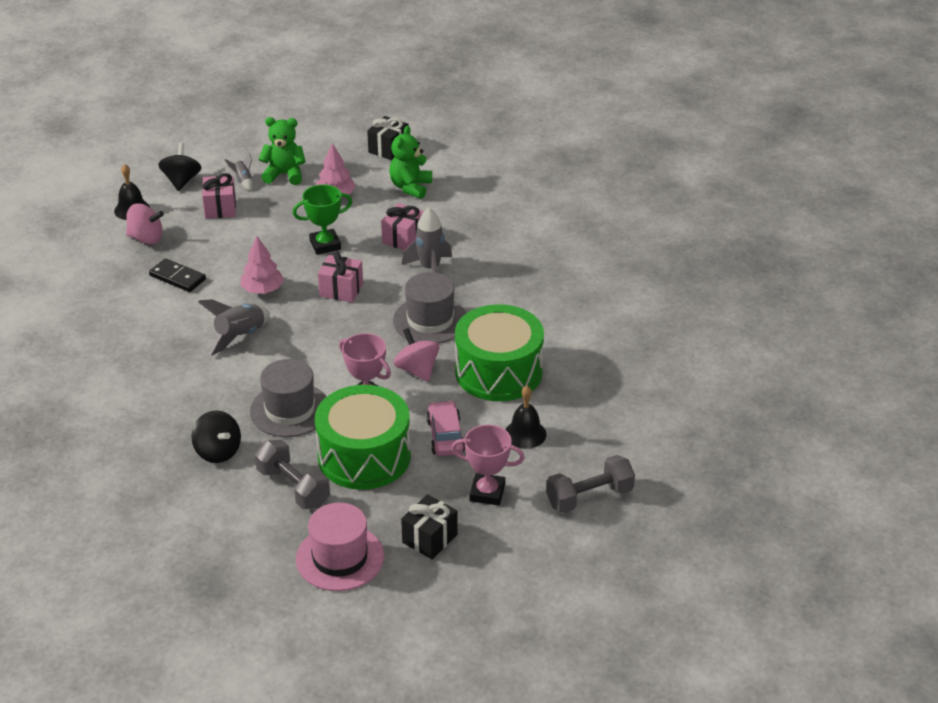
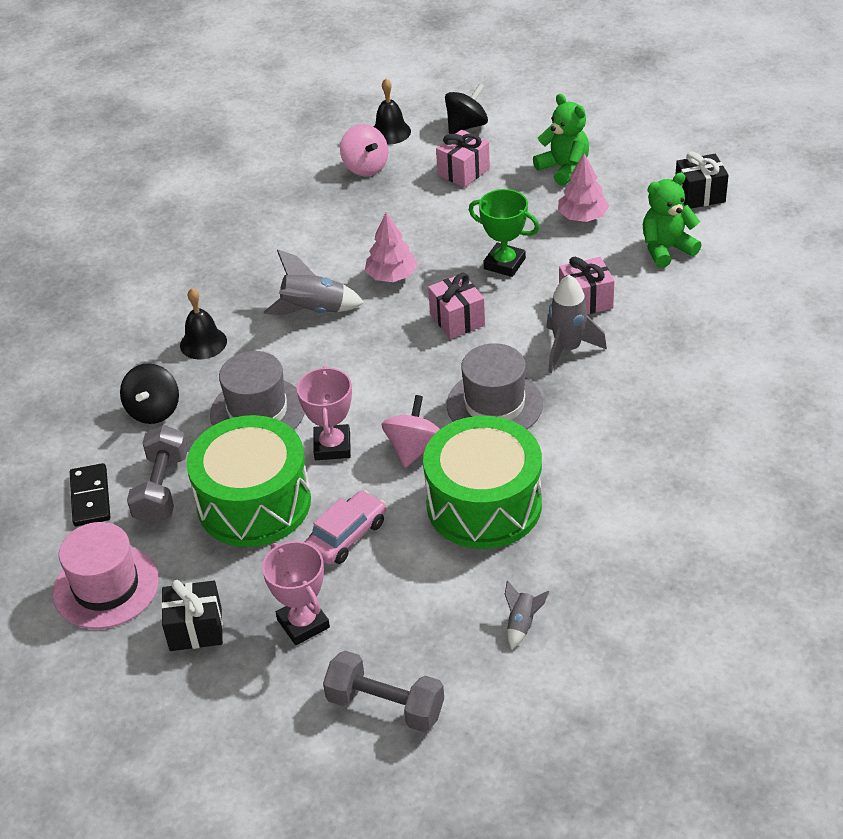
camera: 50 degrees right, 5 degrees up
black domino [149,258,206,292] -> black domino moved to [70,463,110,526]
grey rocket [225,153,252,191] -> grey rocket moved to [505,581,549,649]
black bell [506,386,546,449] -> black bell moved to [180,288,227,360]

